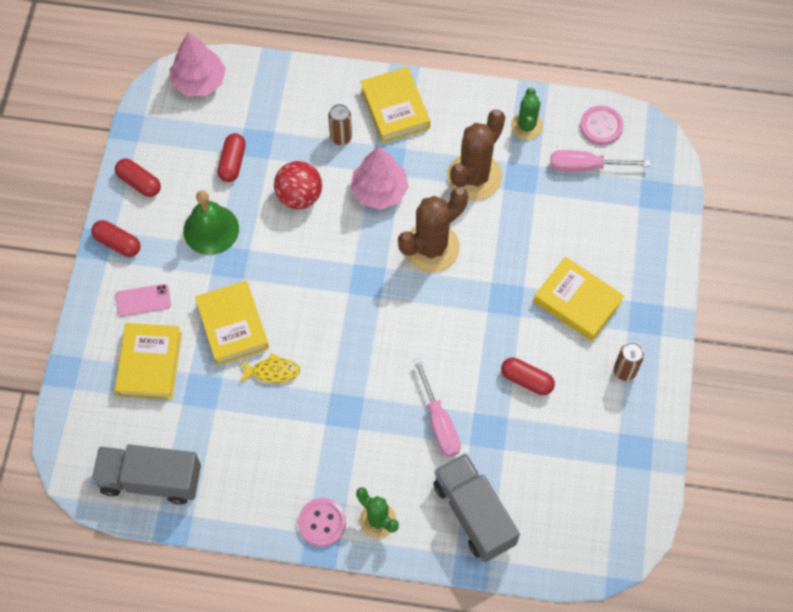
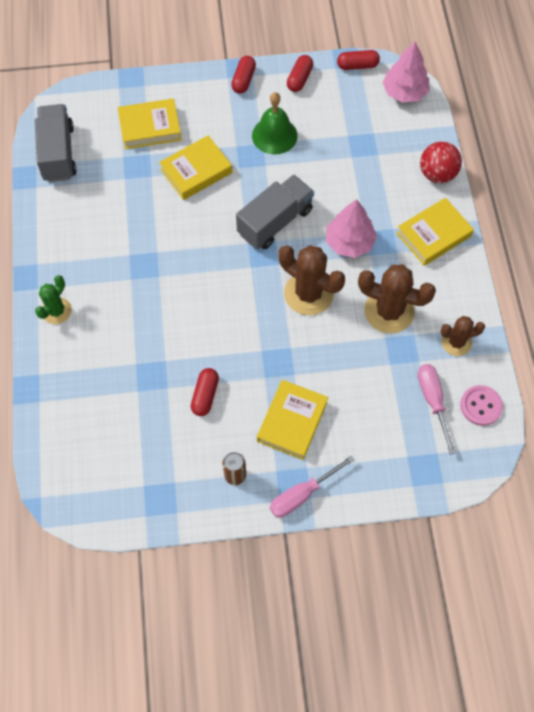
camera: 75 degrees right, 0 degrees up
pink phone [115,284,171,316] -> none
red capsule [218,133,246,182] -> red capsule moved to [337,50,380,70]
yellow fish [240,353,300,383] -> none
red ball [274,161,322,209] -> red ball moved to [420,141,462,183]
pink button [298,498,346,547] -> none
brown can [328,104,352,145] -> none
pink screwdriver [413,358,461,457] -> pink screwdriver moved to [270,455,355,518]
grey truck [433,453,520,562] -> grey truck moved to [236,175,314,249]
green cactus [511,88,543,140] -> brown cactus [440,316,485,356]

